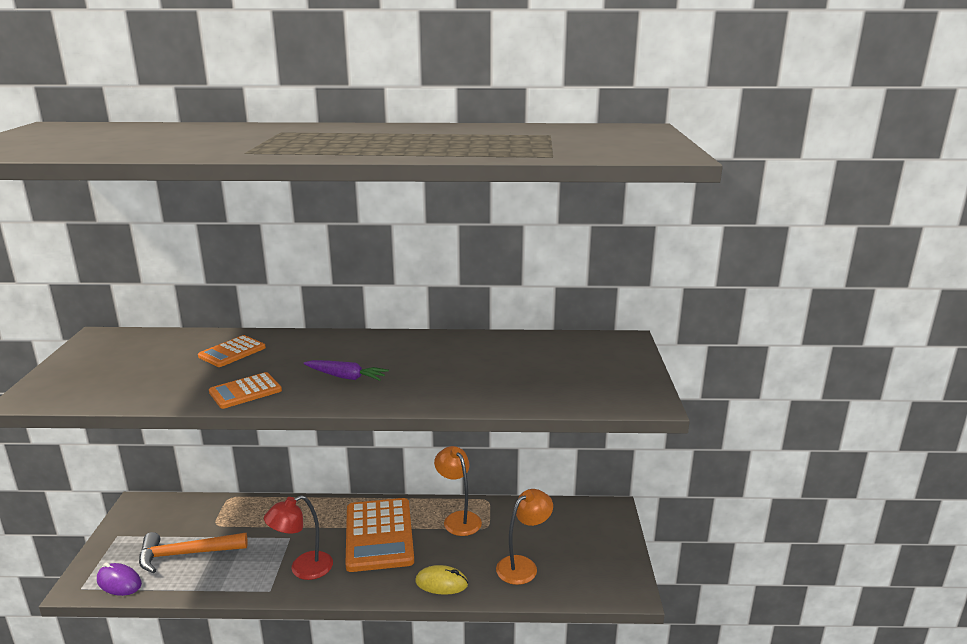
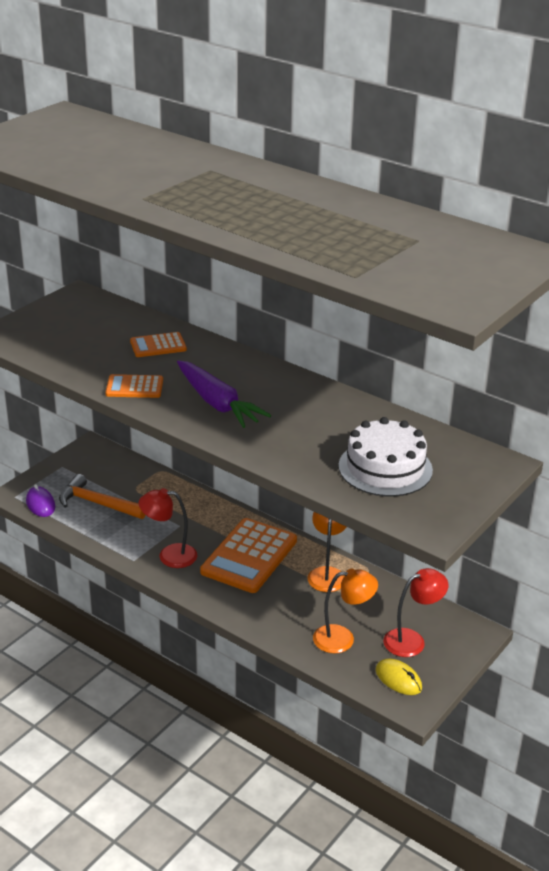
camera: 35 degrees right, 10 degrees up
purple carrot [304,360,389,381] -> purple carrot [177,360,271,428], size x1.67
yellow mouse [415,565,468,595] -> yellow mouse moved to [376,659,422,695]
none -> white cake [338,417,433,496]
none -> red lamp [383,568,448,657]

